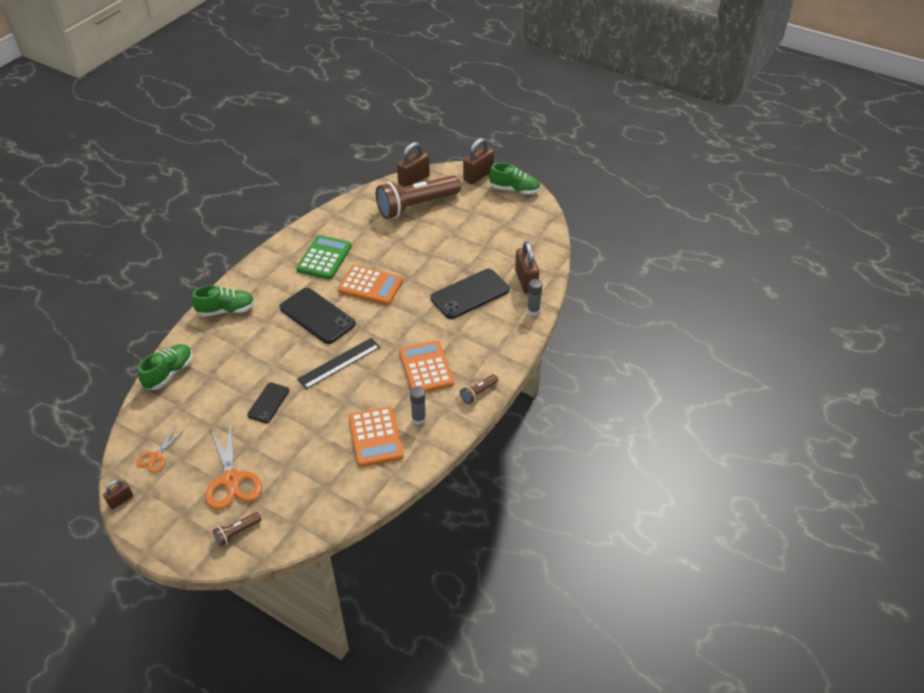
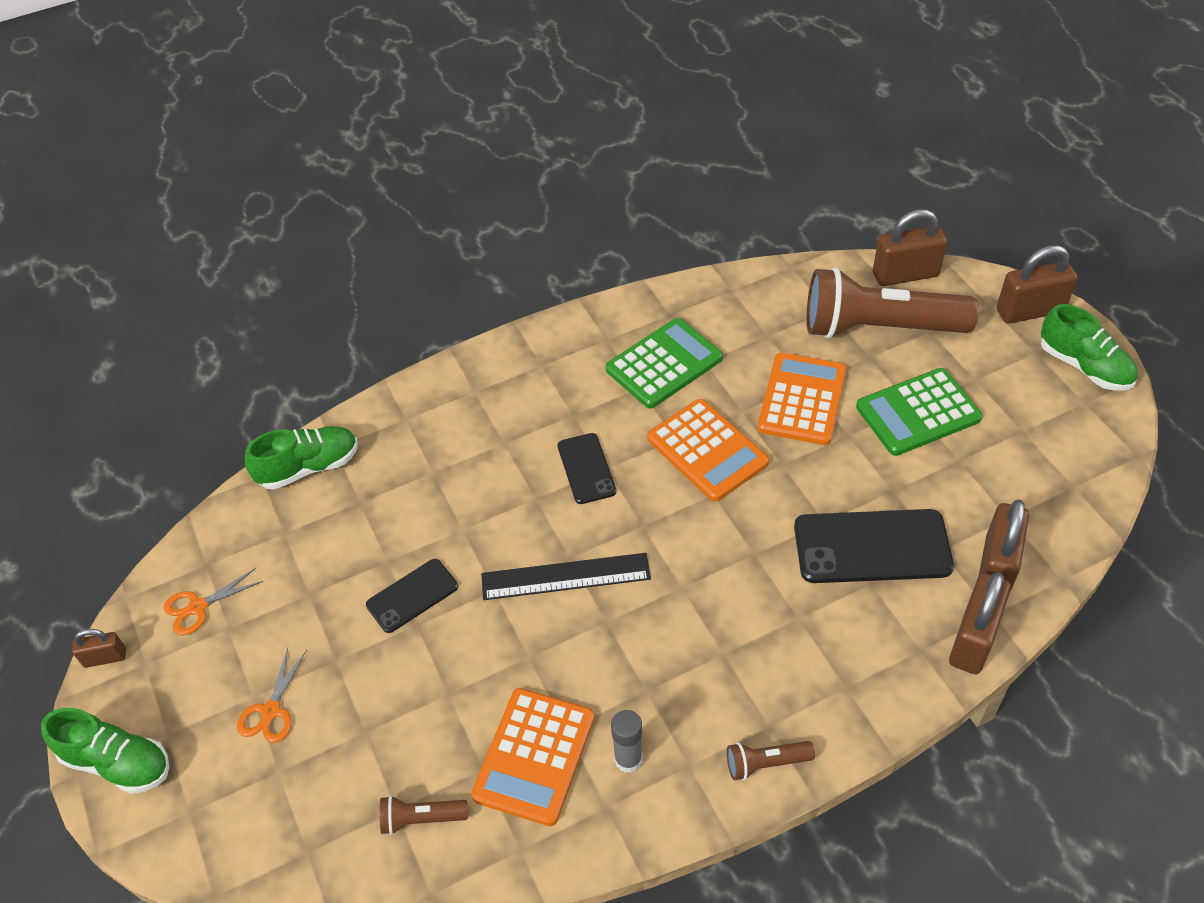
camera: 35 degrees right, 5 degrees up
green shoe [192,285,255,317] -> green shoe moved to [41,708,169,794]
orange scissors [205,422,262,510] -> orange scissors [237,648,307,743], size x0.55
brown flashlight [213,512,262,546] -> brown flashlight moved to [380,796,468,835]
black phone [280,288,356,344] -> black phone [557,433,616,504], size x0.57
orange calculator [399,340,454,393] -> orange calculator moved to [757,353,847,445]
grey glue stick [527,279,543,316] -> brown padlock [949,572,1011,674]
none -> green calculator [856,368,983,456]

